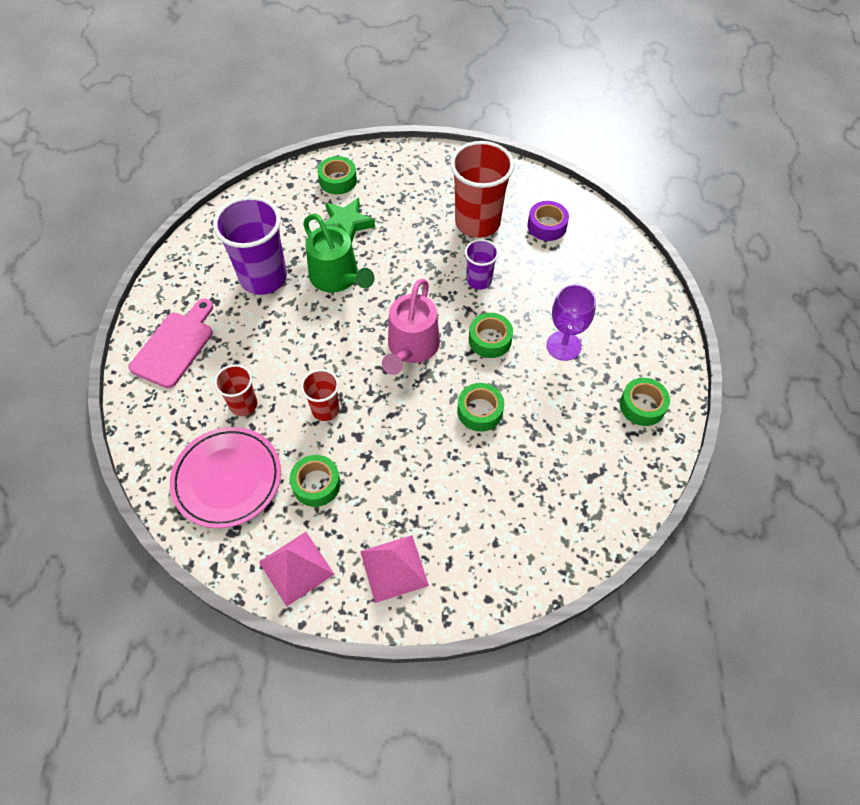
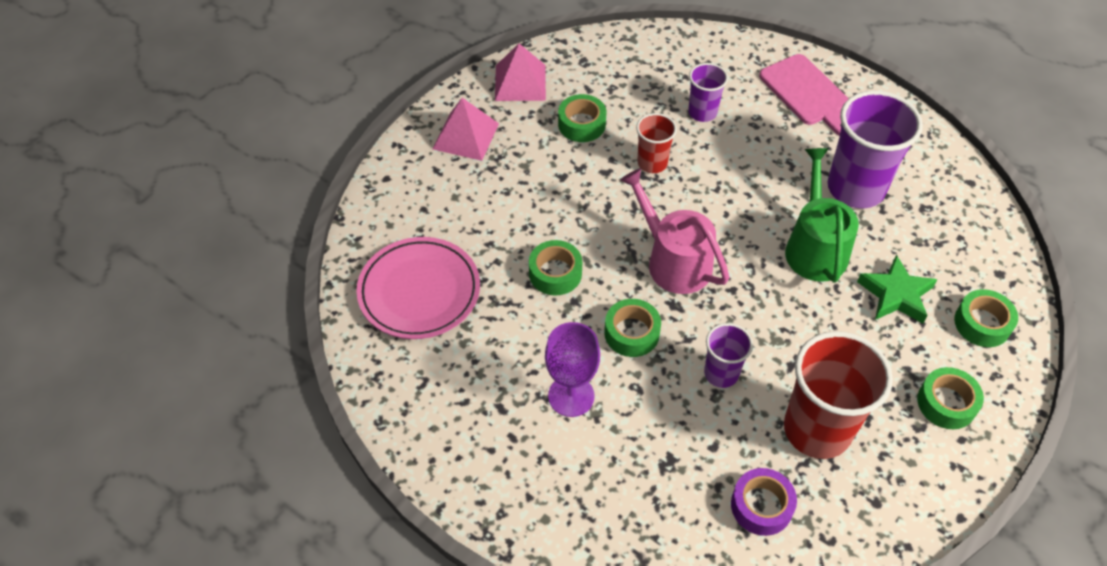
camera: 125 degrees right, 5 degrees down
pink plate [170,427,281,528] -> pink plate moved to [356,237,480,339]
red cup [214,364,257,416] -> purple cup [688,63,728,122]
green watering can [303,214,374,293] -> green watering can turned 90 degrees clockwise [785,148,859,282]
green tape [620,378,670,426] -> green tape moved to [917,367,984,429]

